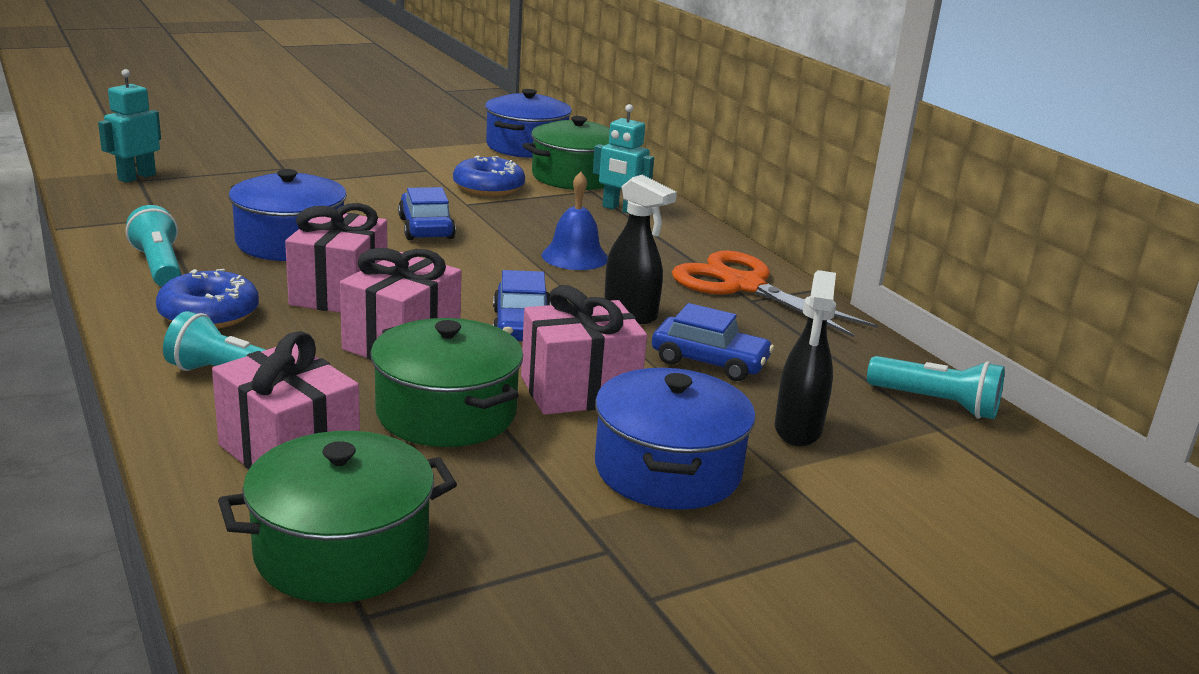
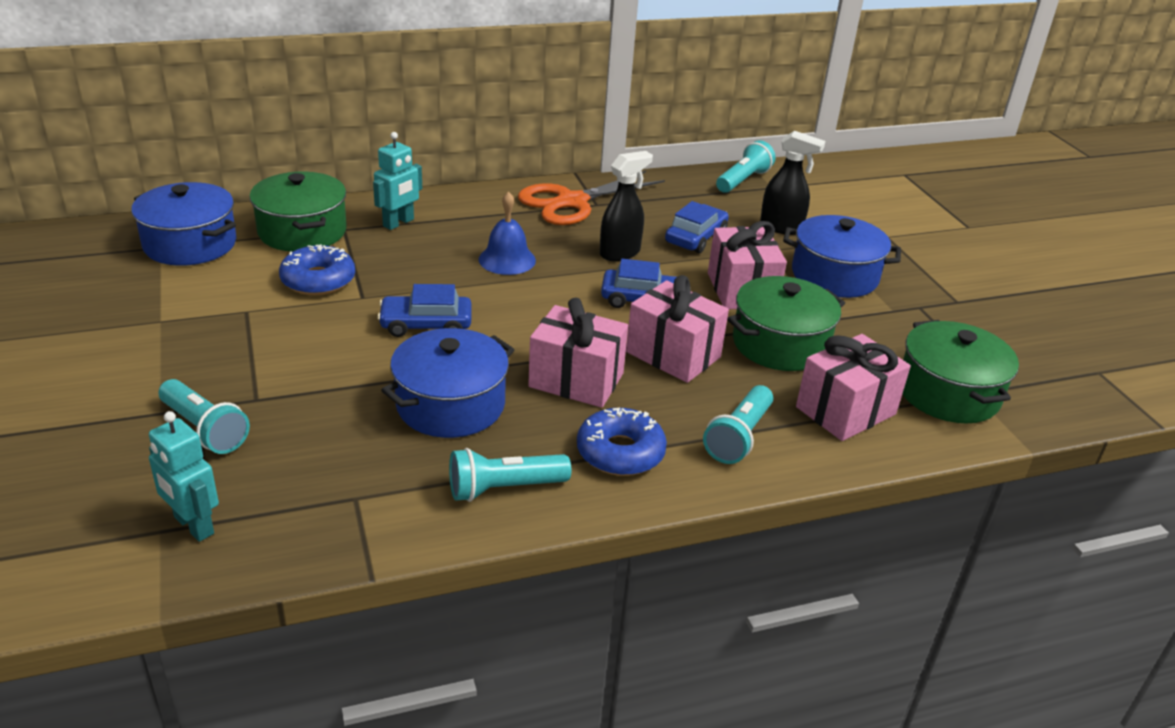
camera: 80 degrees left, 10 degrees up
none -> turquoise flashlight [158,379,250,454]

